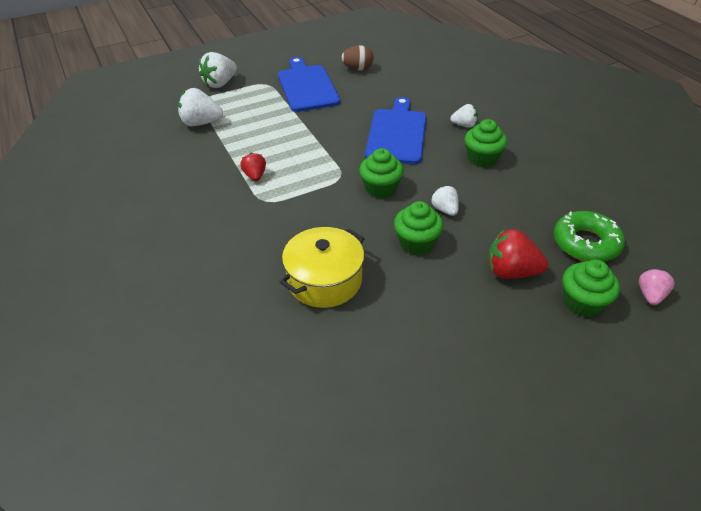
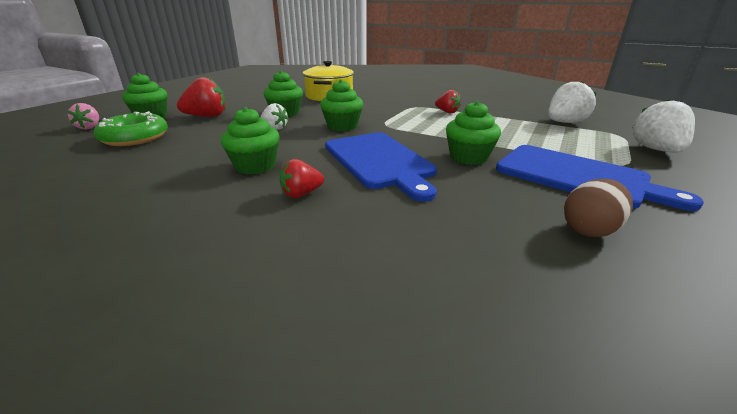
camera: 145 degrees right, 15 degrees down
white strawberry [450,104,478,128] -> red strawberry [279,159,324,198]
none -> green cupcake [446,101,501,165]

